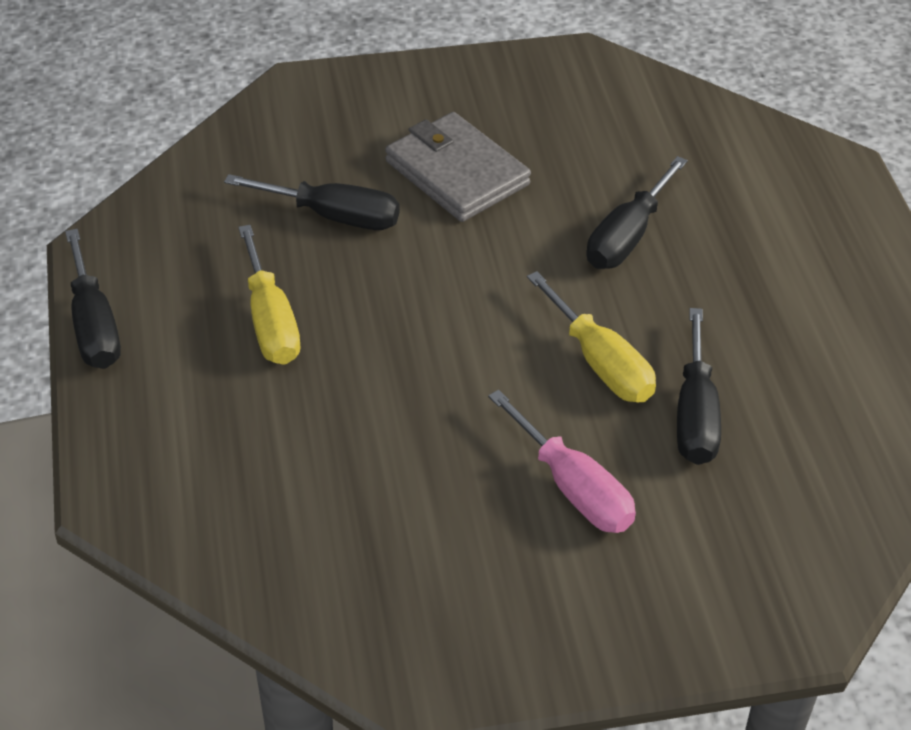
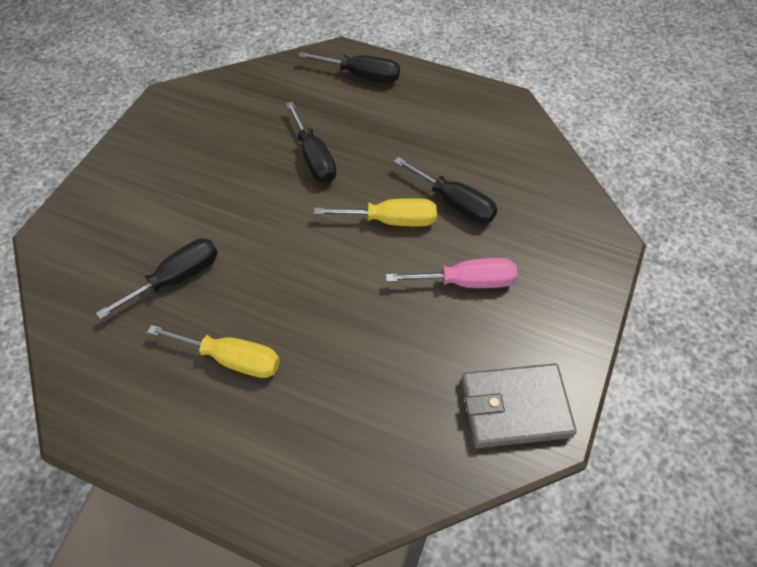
camera: 55 degrees left, 10 degrees up
black screwdriver [65,229,121,369] -> black screwdriver moved to [298,52,400,83]
grey wallet [385,112,531,222] -> grey wallet moved to [461,363,577,448]

